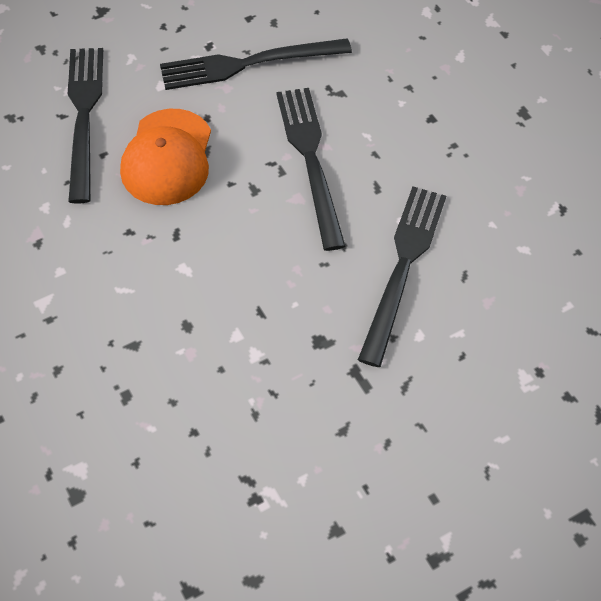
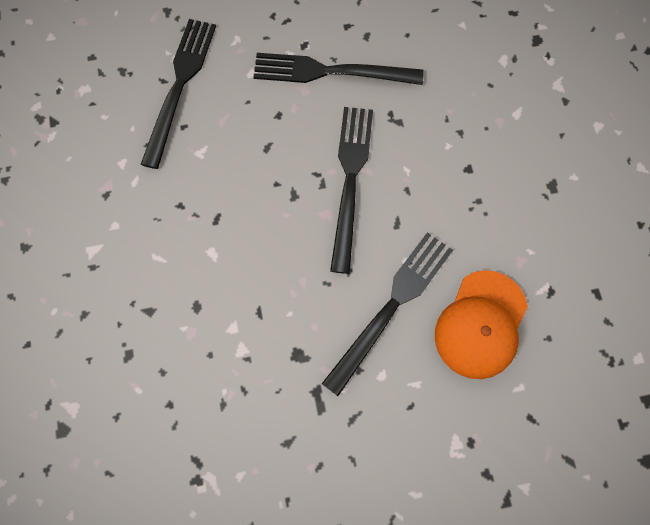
camera: 20 degrees right, 15 degrees up
orange cap [120,109,211,205] -> orange cap moved to [435,270,528,379]

